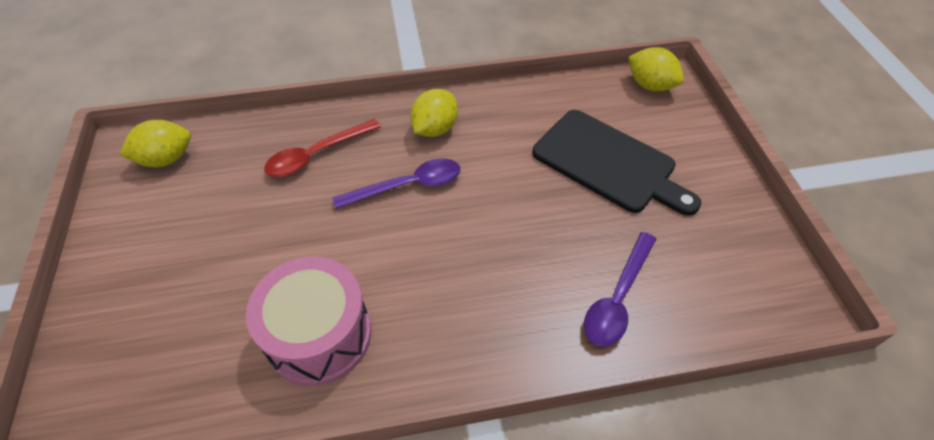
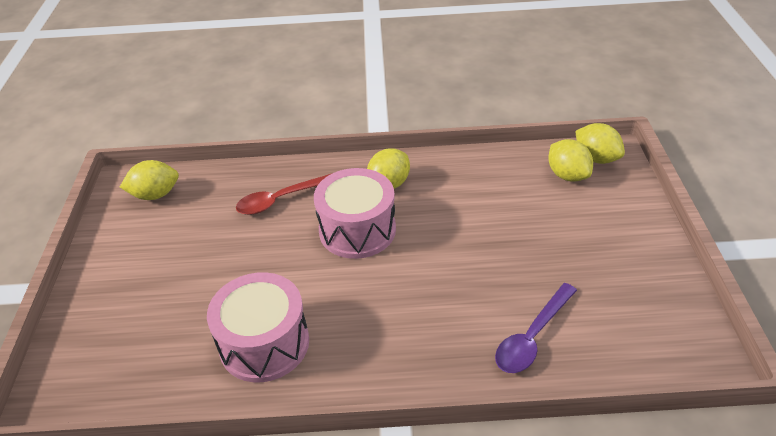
camera: 10 degrees right, 10 degrees down
purple spoon [332,159,460,209] -> pink drum [314,168,396,259]
black cutting board [532,110,702,216] -> none
none -> yellow lemon [548,139,593,182]

